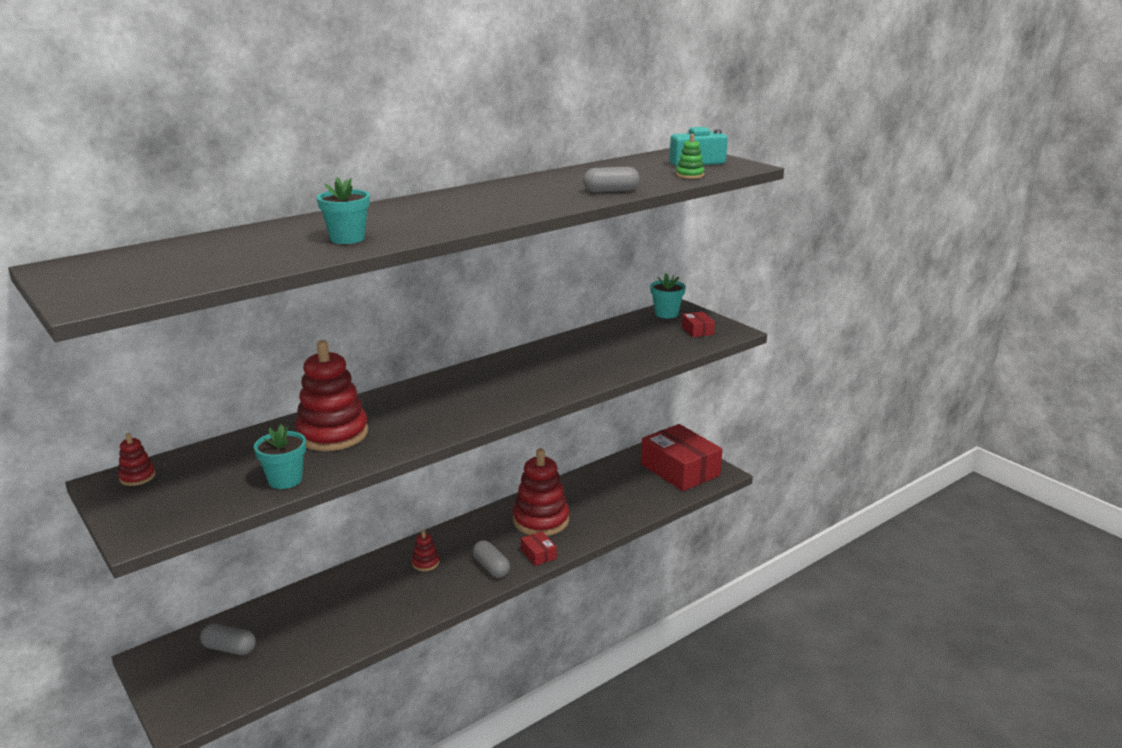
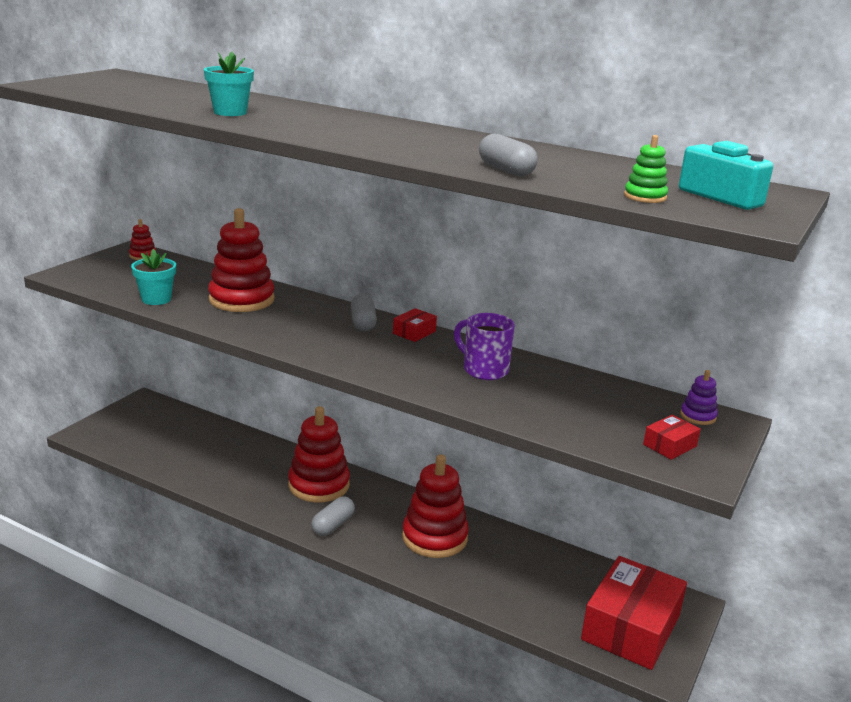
camera: 65 degrees right, 0 degrees up
grey capsule [200,623,256,655] -> grey capsule moved to [350,294,377,331]
red stacking toy [412,530,439,571] -> red stacking toy [288,406,350,502], size x2.23
red box [521,531,557,566] -> red box moved to [393,308,437,342]
turquoise flower pot [650,273,686,319] -> purple stacking toy [680,370,718,425]
none -> purple mug [454,313,515,380]

